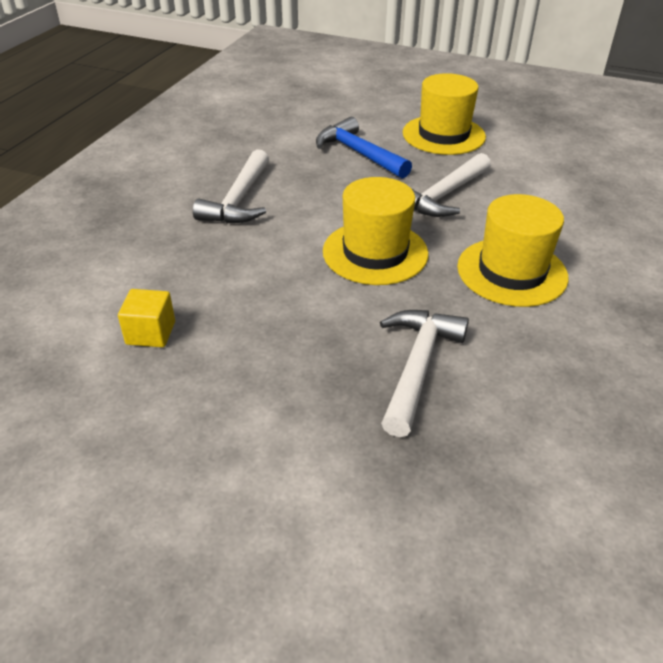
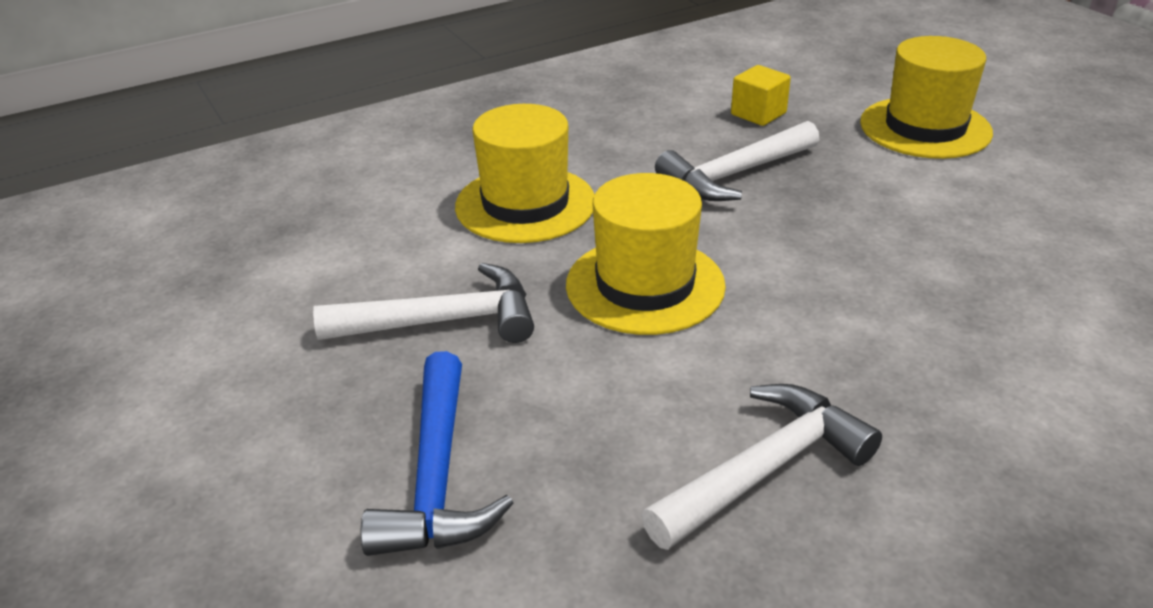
camera: 140 degrees left, 5 degrees down
yellow cube [118,289,175,347] -> yellow cube moved to [731,65,791,126]
yellow hat [403,73,486,155] -> yellow hat moved to [860,36,993,159]

